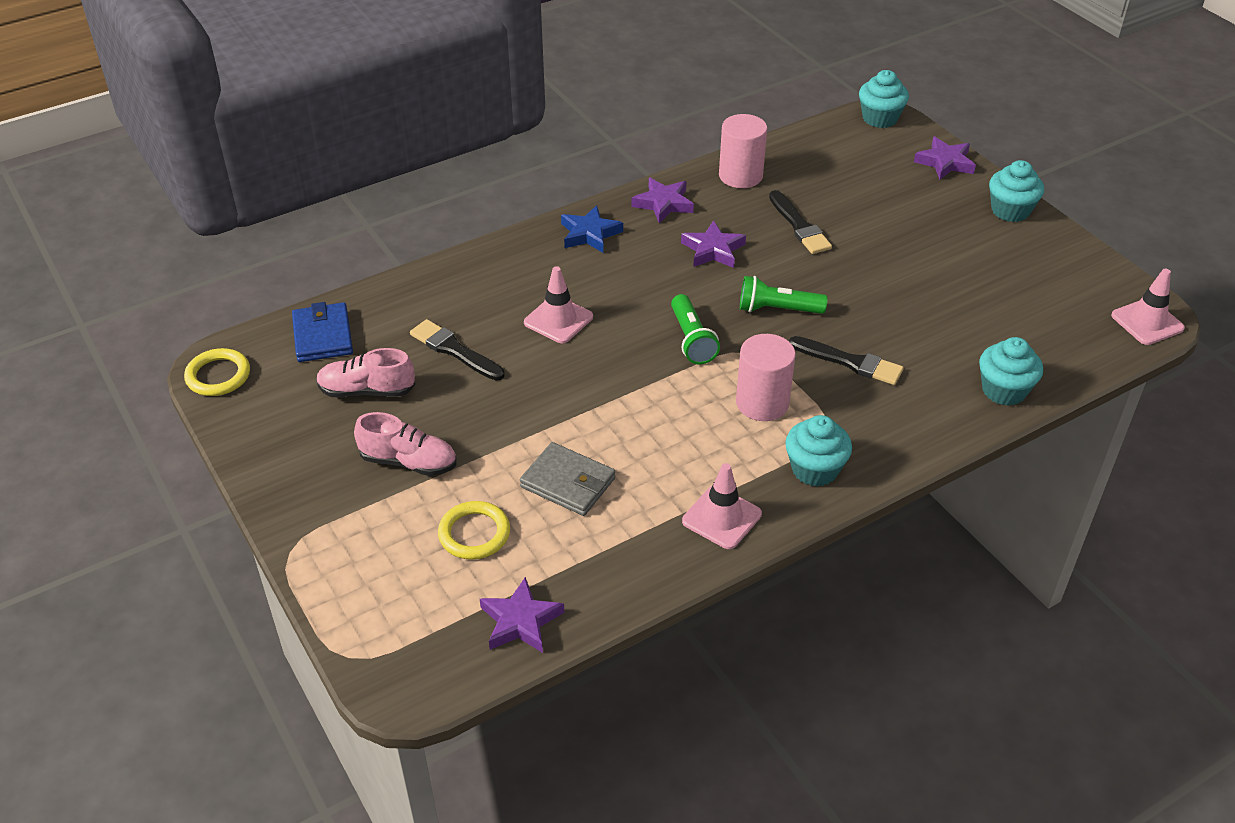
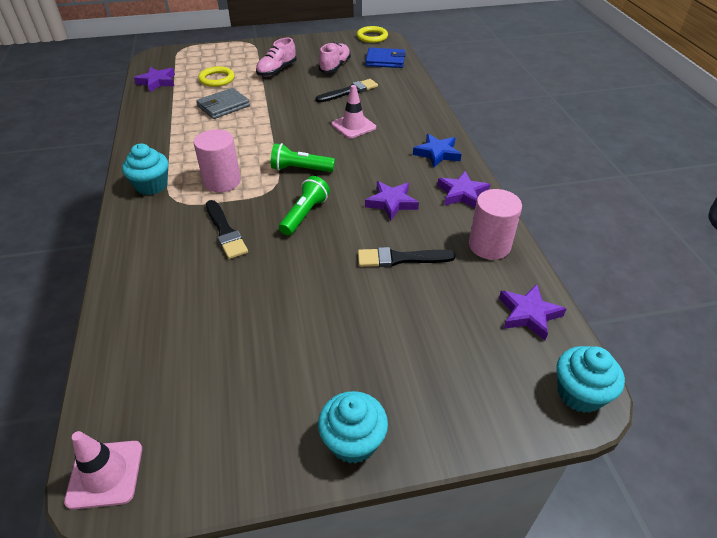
camera: 110 degrees right, 0 degrees up
pink traffic cone [682,463,762,549] -> none
black brush [789,336,904,385] -> black brush turned 75 degrees counterclockwise [206,200,248,259]
purple star [914,137,976,180] -> purple star moved to [499,284,566,341]
turquoise cupcake [979,337,1043,406] -> none

